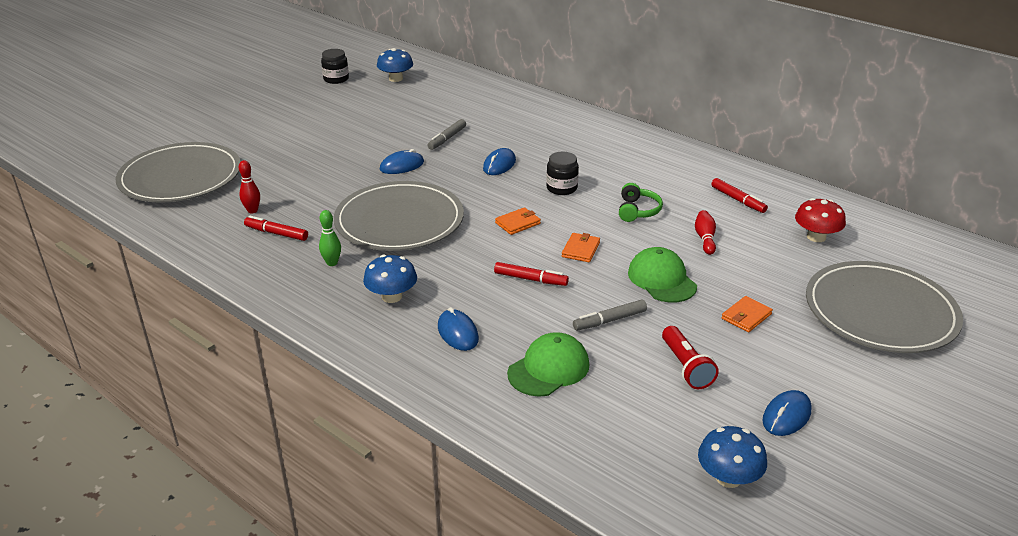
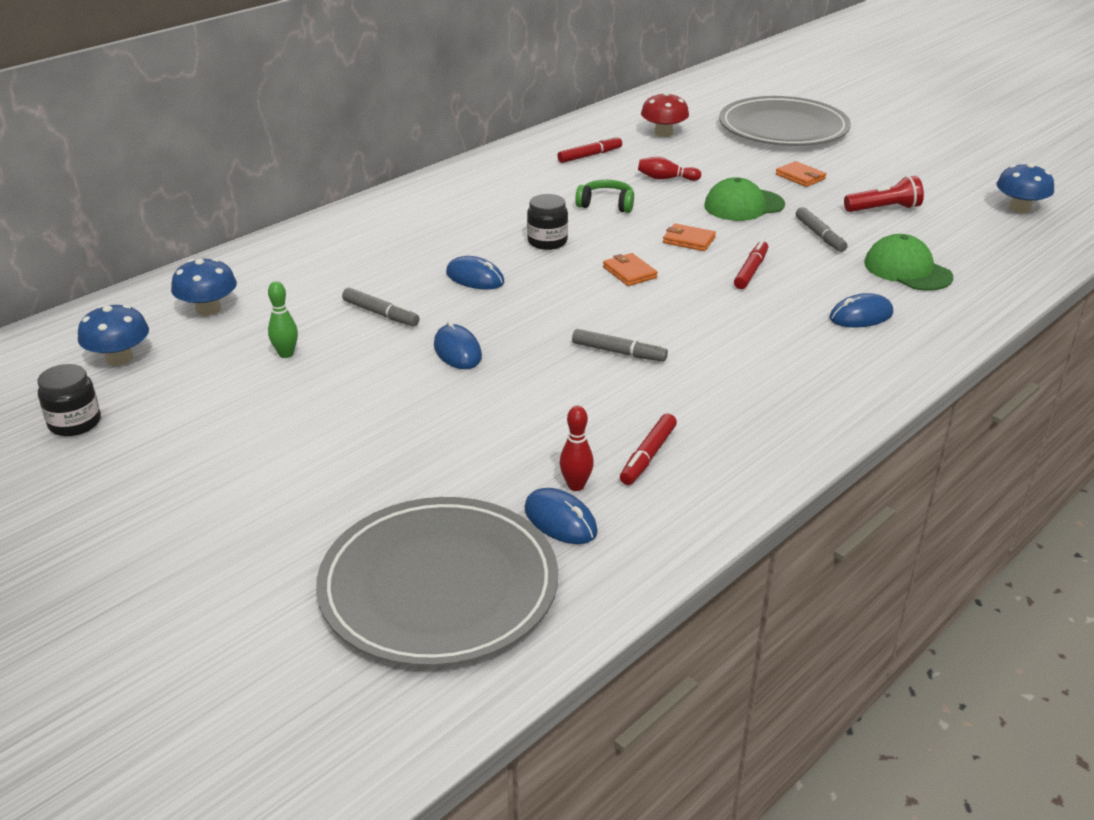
camera: 85 degrees left, 0 degrees up
green bowling pin [319,210,341,266] -> green bowling pin moved to [268,281,298,358]
grey plate [334,181,464,251] -> grey marker [572,329,668,362]
blue mushroom [363,255,417,303] -> blue mushroom moved to [171,258,237,316]
blue mouse [762,390,812,436] -> blue mouse moved to [524,488,598,544]

